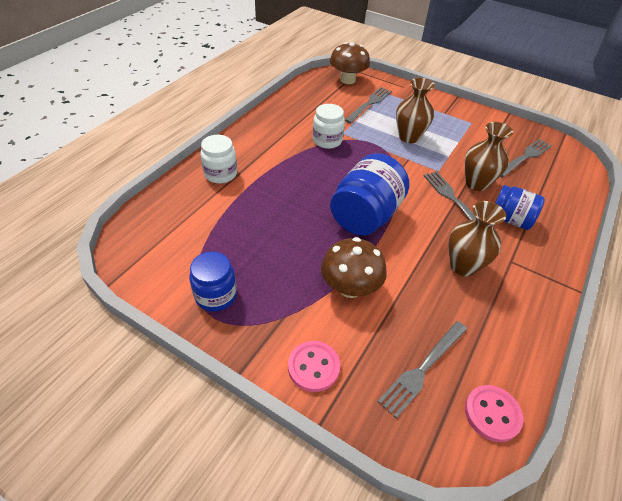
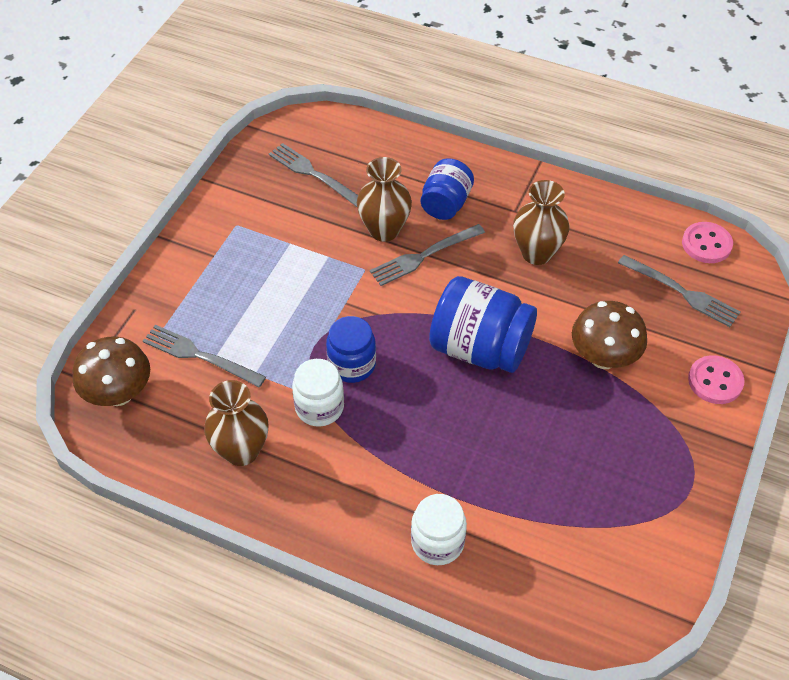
camera: 95 degrees left, 5 degrees up
blue jar [189,251,237,312] -> blue jar moved to [326,316,376,383]
brown vase [396,78,435,143] -> brown vase moved to [204,380,269,466]

